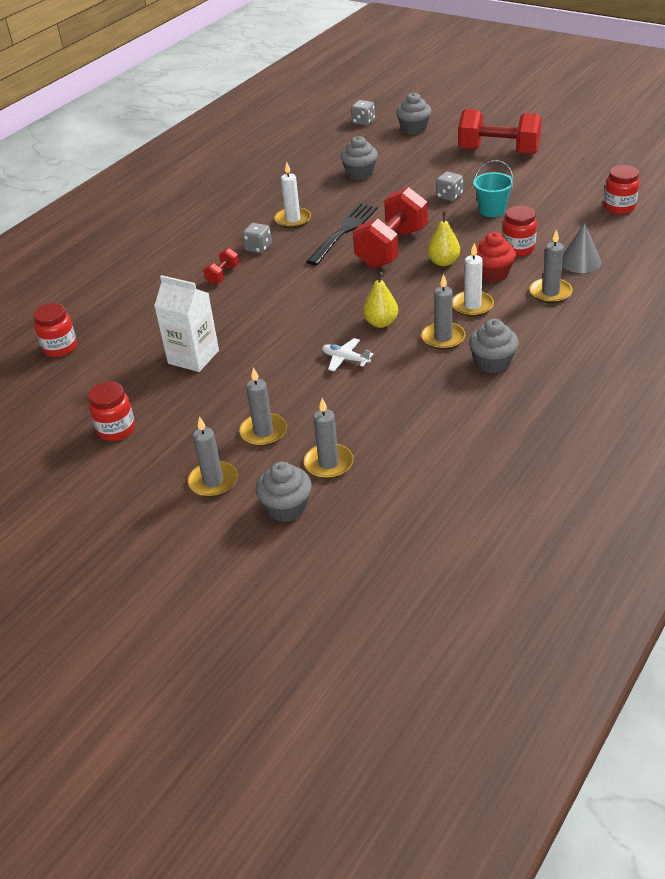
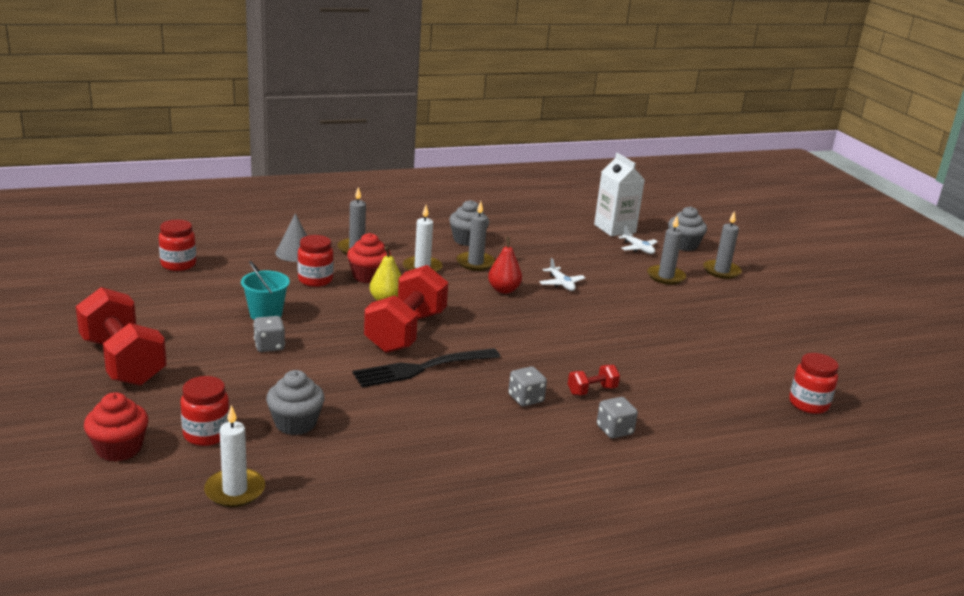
camera: 150 degrees left, 15 degrees down
red jar [88,381,135,441] -> red jar moved to [180,376,229,446]
white carton [154,275,219,372] -> white carton moved to [594,153,645,236]
white candle [274,162,311,228] -> white candle moved to [204,405,265,507]
grey candle [304,398,353,479] -> white plane [618,226,658,254]
grey dice [351,100,375,126] -> grey dice moved to [597,397,638,439]
red dumbbell [353,187,428,268] -> red dumbbell turned 45 degrees counterclockwise [364,265,448,353]
yellow pear [363,272,398,328] -> red pear [488,237,522,294]
grey cupcake [396,92,431,135] -> red cupcake [84,392,148,462]

